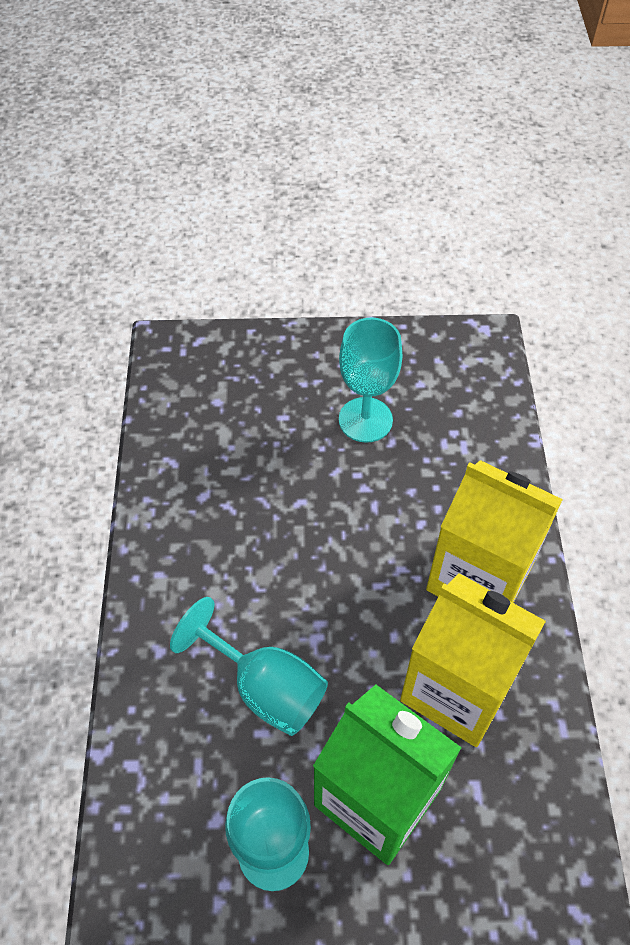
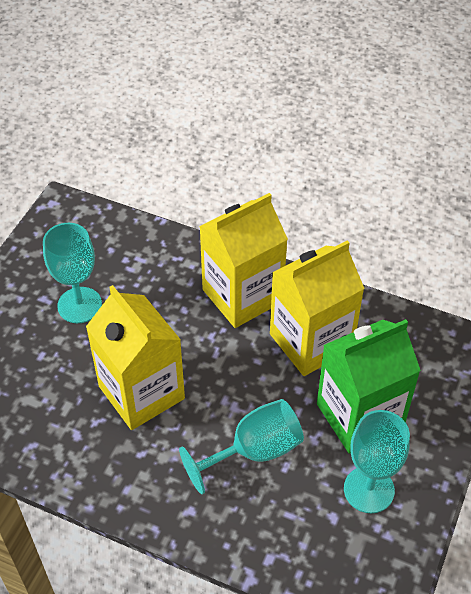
camera: 65 degrees left, 5 degrees down
none -> yellow carton [86,285,185,430]

